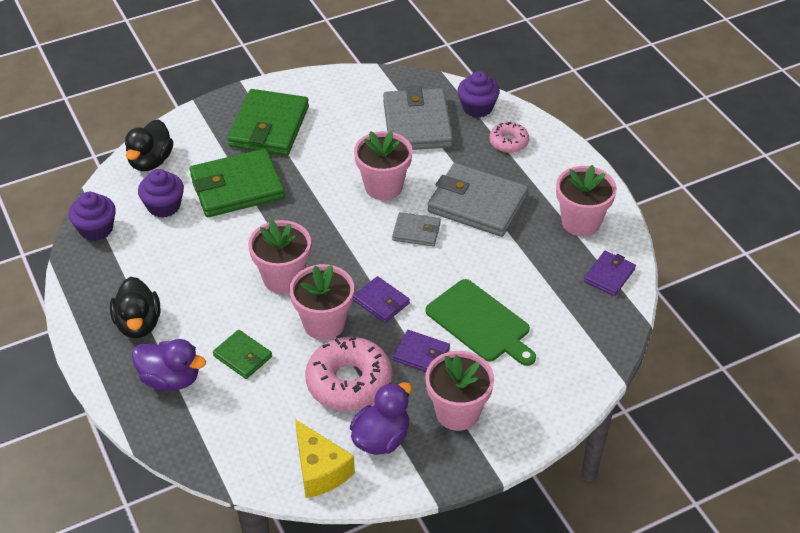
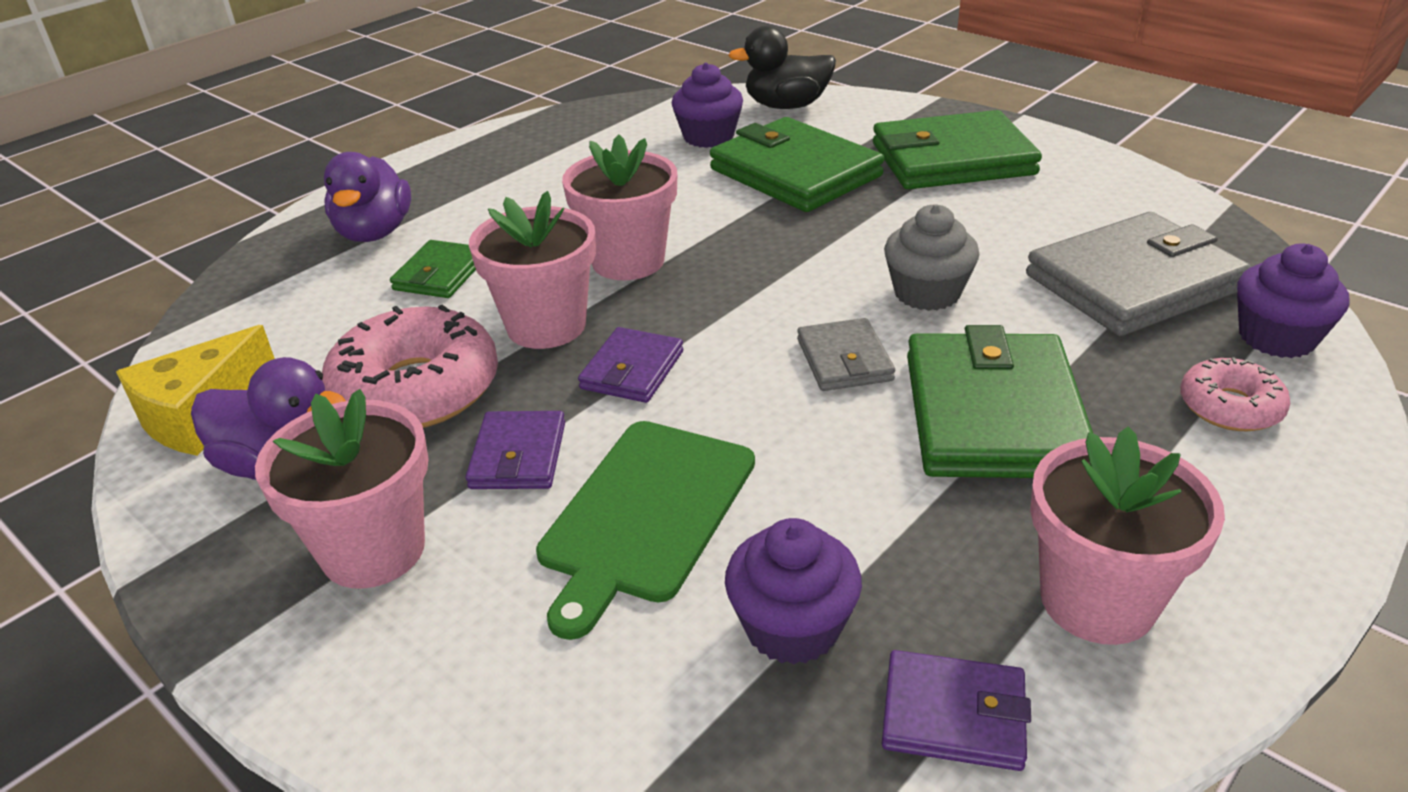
camera: 70 degrees right, 10 degrees down
purple cupcake [69,192,116,241] -> purple cupcake moved to [725,518,862,665]
black duck [110,277,160,338] -> none
pink flower pot [354,131,412,200] -> grey cupcake [884,204,979,311]
grey wallet [428,163,528,237] -> green wallet [907,325,1093,478]

